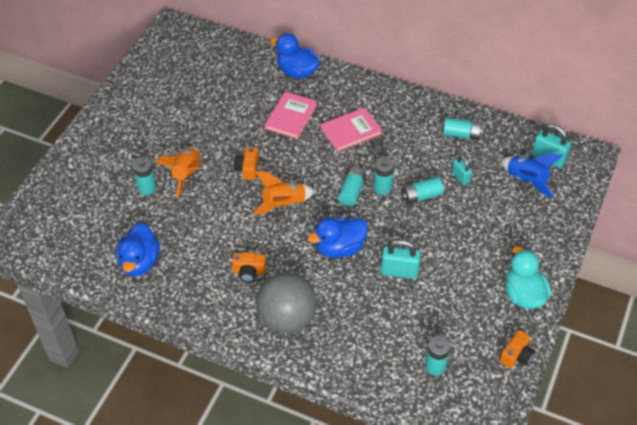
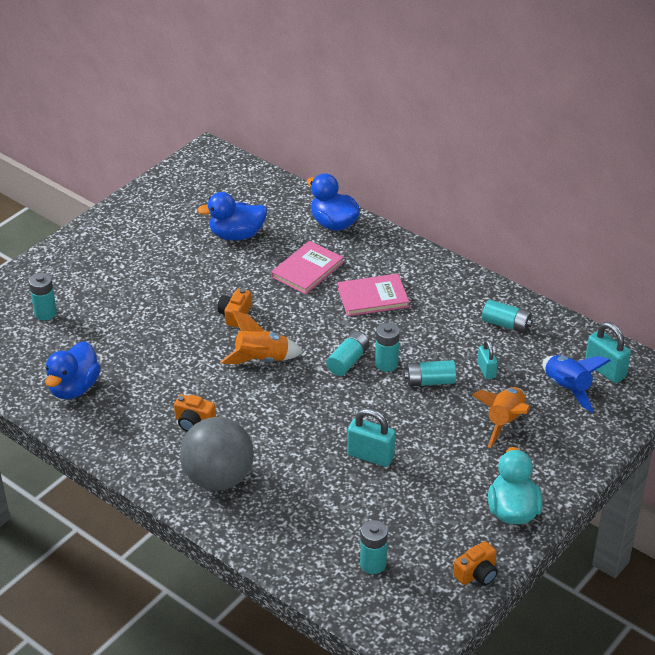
camera: 15 degrees right, 10 degrees down
turquoise battery [132,157,156,195] -> turquoise battery moved to [29,273,57,320]
orange rocket [156,146,202,198] -> orange rocket moved to [472,387,530,448]
blue duck [308,218,368,258] -> blue duck moved to [197,192,267,241]

